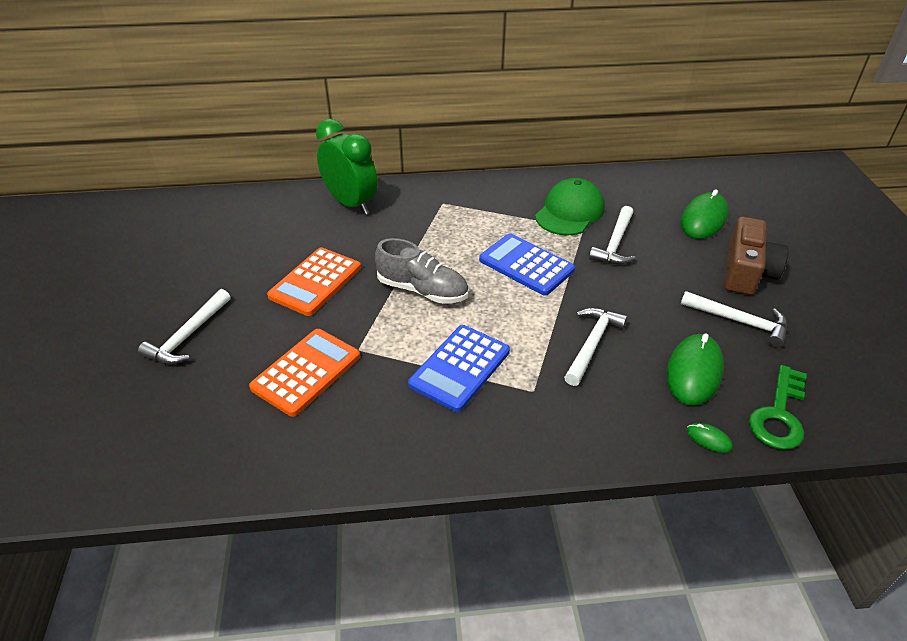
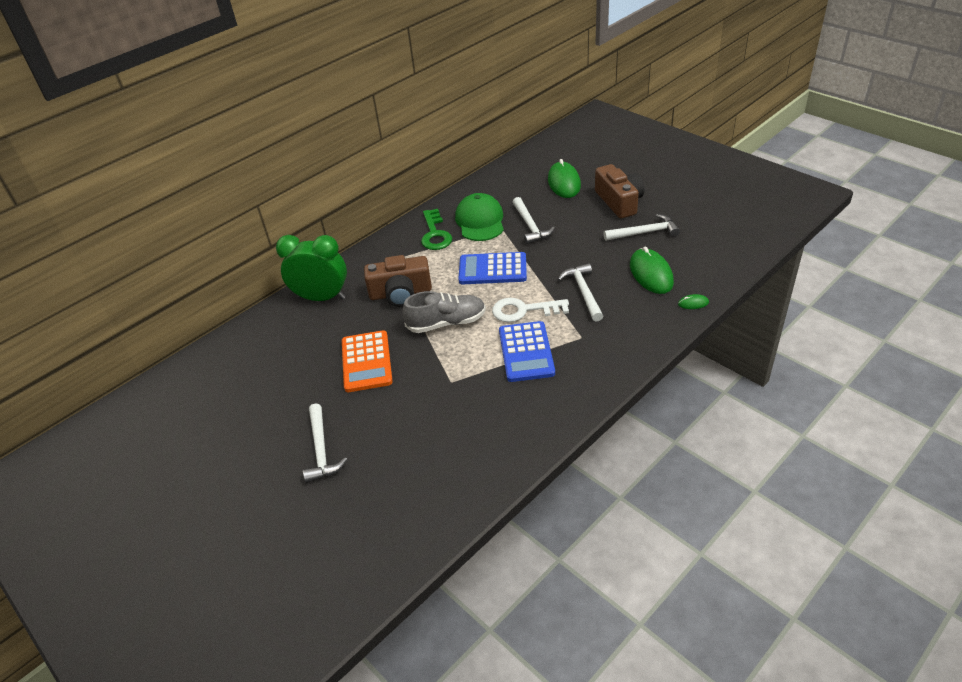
camera: 35 degrees left, 0 degrees up
orange calculator [249,329,360,417] -> none
green key [749,365,807,450] -> green key moved to [421,209,452,250]
none -> brown camera [364,255,432,307]
none -> white key [492,298,569,322]

